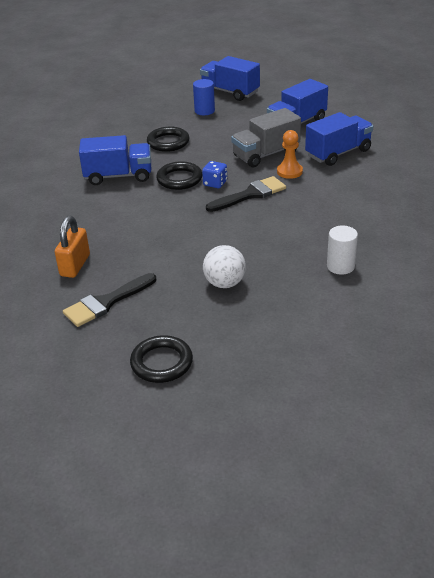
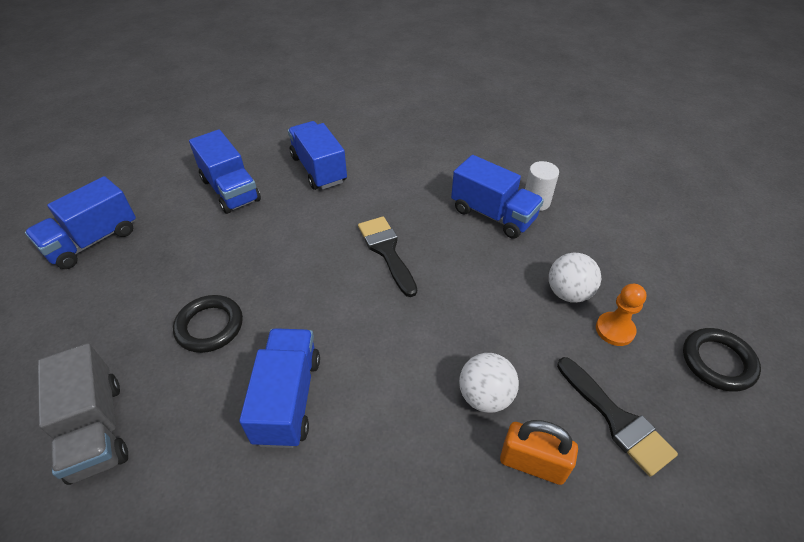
camera: 85 degrees left, 10 degrees up
black ring [156,161,202,190] -> none
blue cylinder [193,79,215,115] -> none
blue dice [202,161,227,188] -> none
grey truck [231,108,301,167] -> grey truck moved to [38,343,128,485]
orange pawn [277,130,303,179] -> orange pawn moved to [596,284,647,346]
none -> blue truck [451,155,544,239]
none -> white ball [459,353,519,413]

